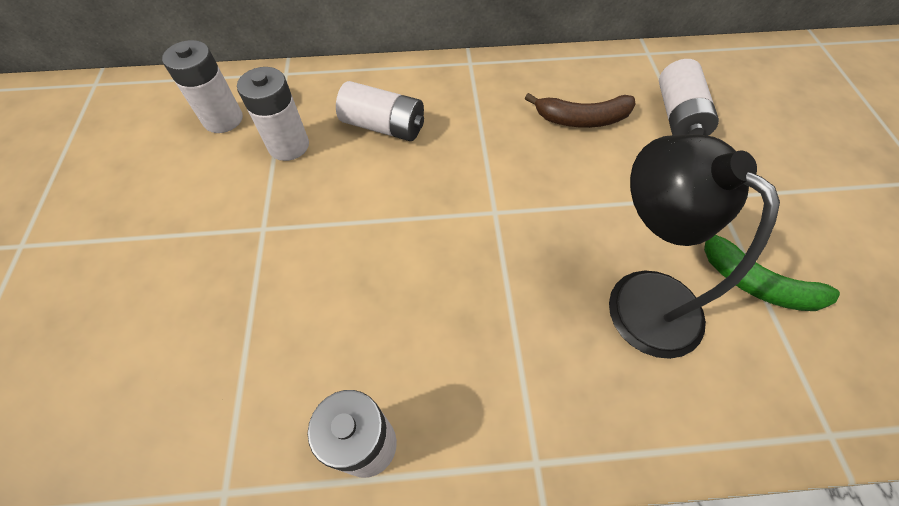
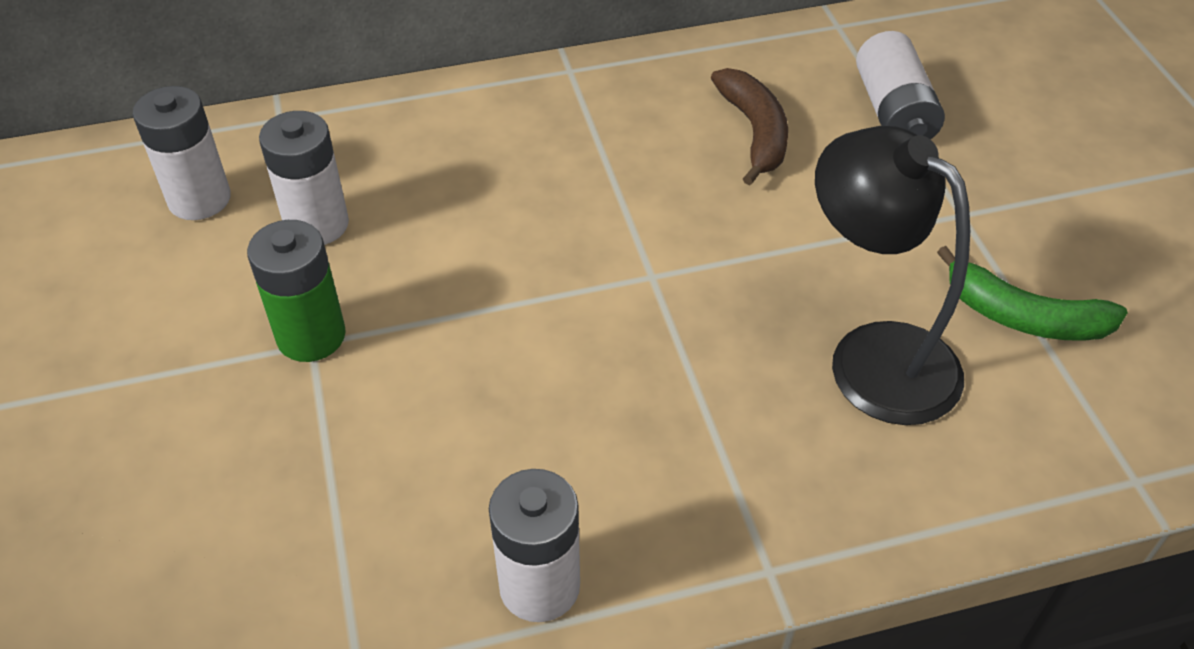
camera: 10 degrees left, 10 degrees down
white battery [336,81,424,141] -> none
brown banana [525,93,636,128] -> brown banana turned 90 degrees counterclockwise [711,68,788,185]
none -> green battery [247,220,346,362]

